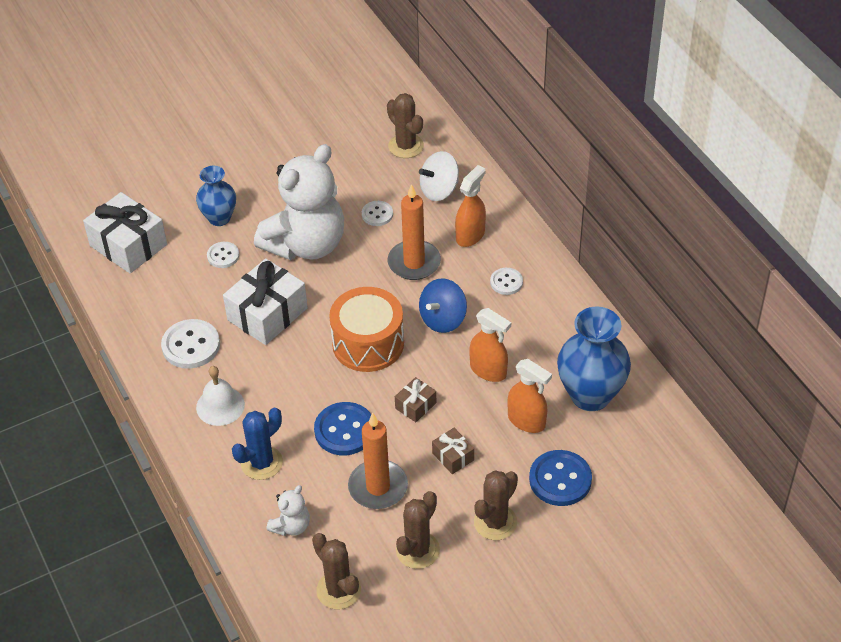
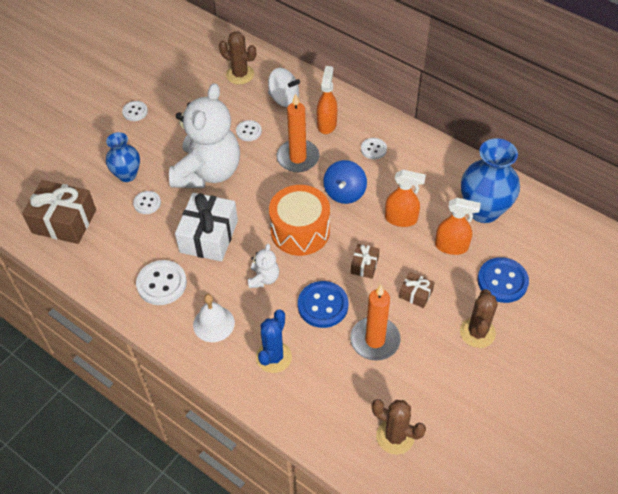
camera: 25 degrees left, 5 degrees up
white gift [83,192,167,274] -> brown gift [22,180,96,244]
white teddy bear [266,485,310,536] -> white teddy bear moved to [248,244,279,288]
brown cactus [396,491,440,569] -> none
white spinning top [419,151,459,201] -> white spinning top turned 105 degrees counterclockwise [268,68,300,107]
none -> white button [122,101,148,121]

